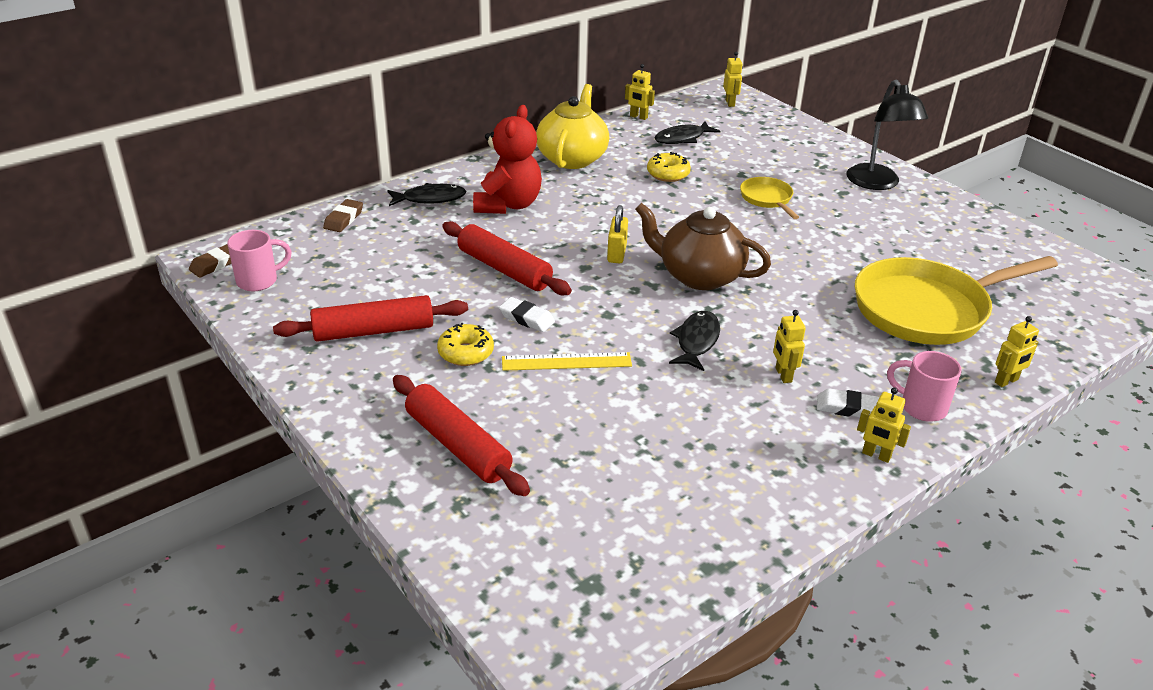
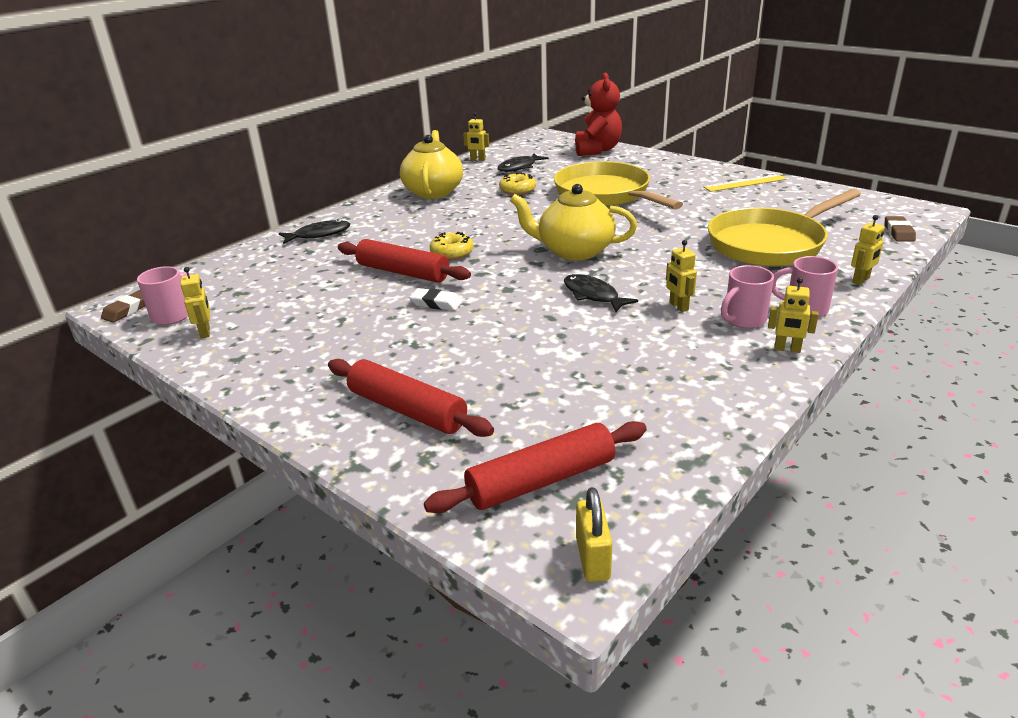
camera: 10 degrees left, 5 degrees down
red rolling pin [273,295,468,342] -> red rolling pin moved to [424,421,647,513]
brown eraser [323,199,363,232] -> brown eraser moved to [885,216,916,242]
yellow donut [437,323,494,366] -> yellow donut moved to [430,232,474,260]
red teddy bear [473,105,542,214] -> red teddy bear moved to [575,72,622,156]
yellow ruler [502,352,632,371] -> yellow ruler moved to [703,174,786,192]
yellow padlock [607,205,628,263] -> yellow padlock moved to [576,487,612,582]
brown teapot [635,203,771,290] -> yellow teapot [510,184,637,260]
black fish [669,311,720,371] -> black fish turned 45 degrees counterclockwise [564,274,638,312]
yellow robot [723,51,743,107] -> yellow robot moved to [180,267,210,338]
yellow pan [740,177,799,219] -> yellow pan [554,161,683,209], size x2.15
white eraser [817,389,879,417] -> pink mug [721,265,774,328]
black lamp [847,80,928,190] -> none

